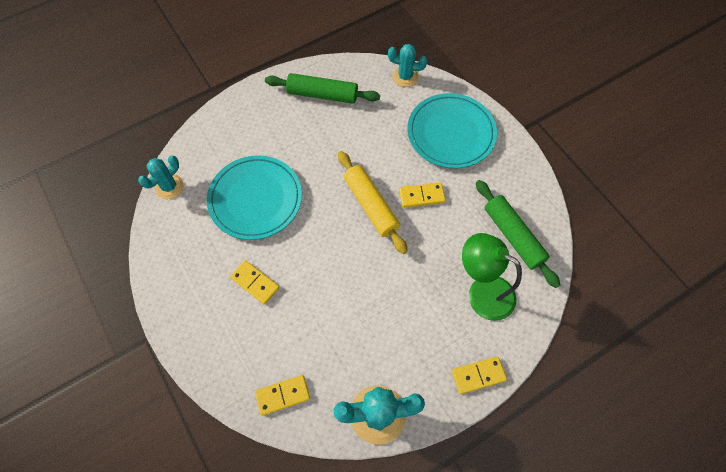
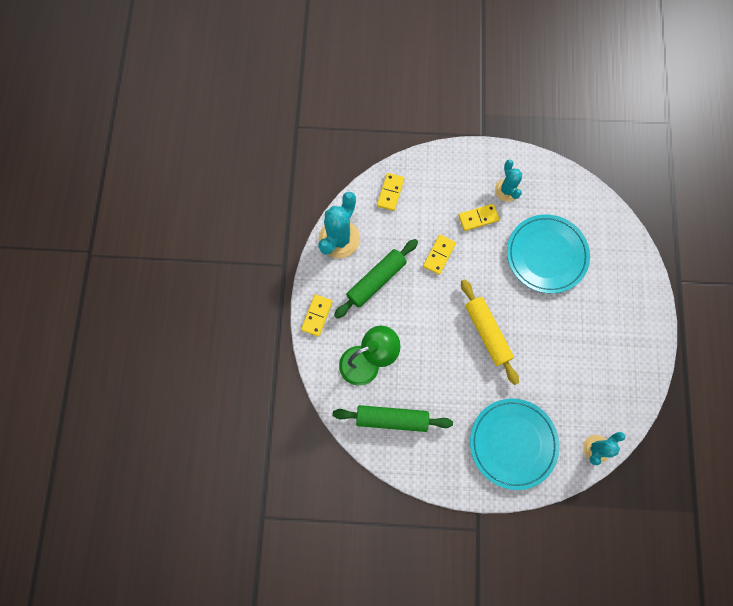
camera: 125 degrees right, 10 degrees up
turquoise cactus [138,156,184,199] -> turquoise cactus moved to [495,159,522,202]
green rolling pin [265,73,380,104] -> green rolling pin moved to [334,239,418,319]
yellow rolling pin [338,151,408,254] -> yellow rolling pin turned 60 degrees clockwise [461,279,519,385]
yellow domino [399,182,445,208] -> yellow domino moved to [423,234,456,275]

